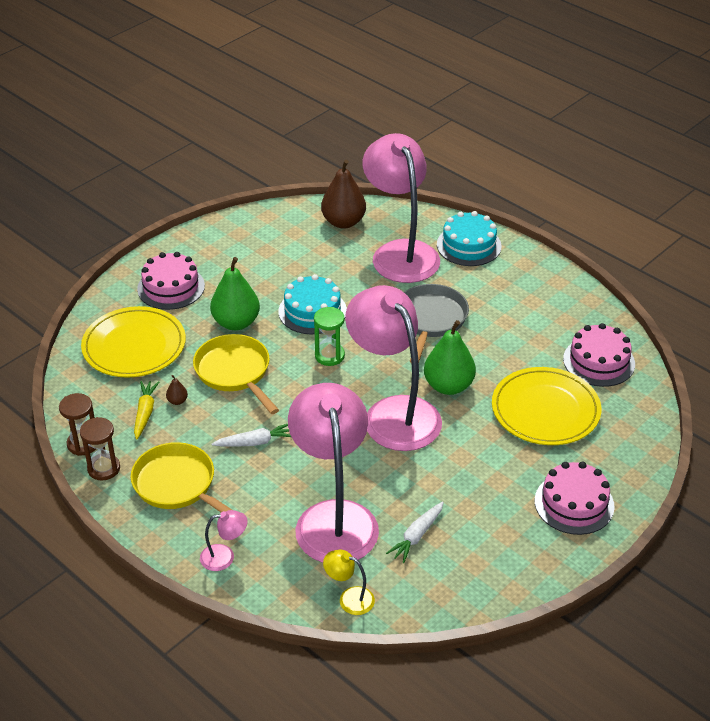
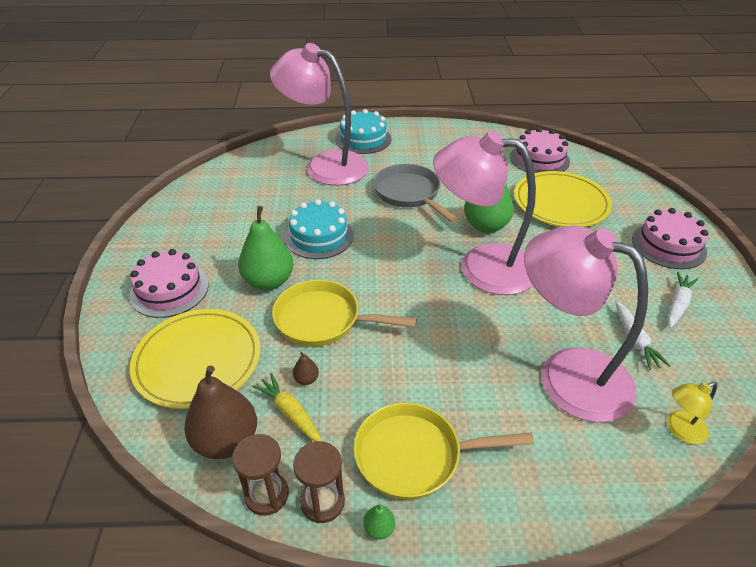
camera: 45 degrees left, 0 degrees up
pink lamp [200,510,248,571] -> none
white carrot [212,424,291,447] -> white carrot moved to [668,272,698,328]
green hourglass [314,307,345,366] -> none
brown pear [321,160,366,229] -> brown pear moved to [184,365,257,459]
none -> green pear [363,505,395,540]

